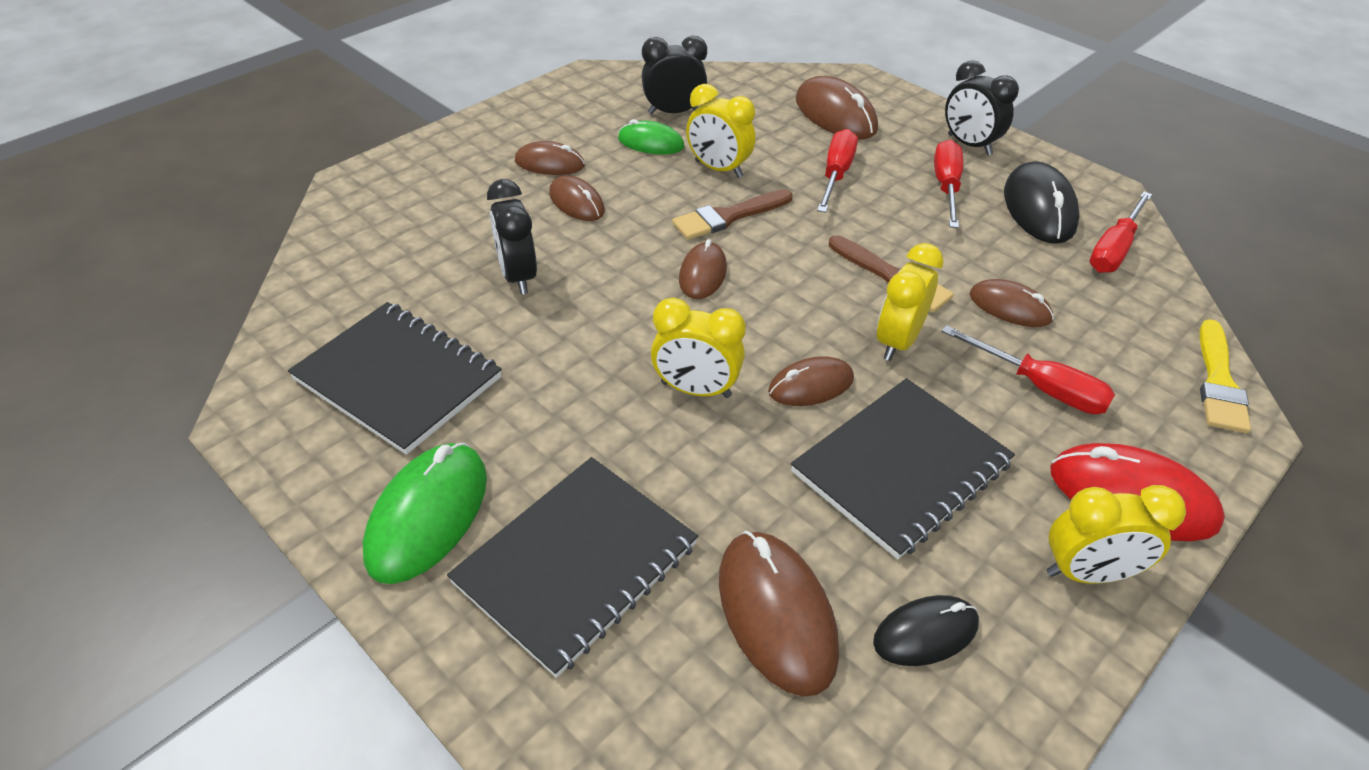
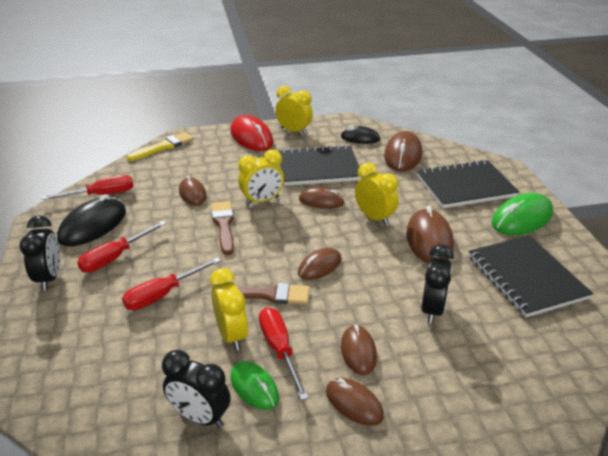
camera: 145 degrees left, 10 degrees down
brown mouse [796,76,878,140] -> brown mouse moved to [406,206,454,264]
red screwdriver [941,325,1115,414] -> red screwdriver moved to [259,307,309,401]

